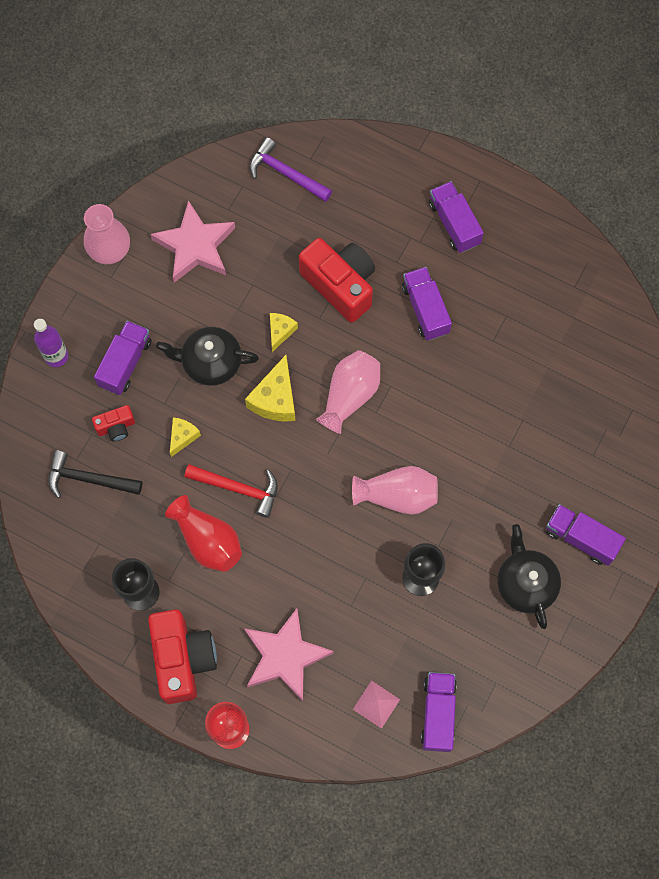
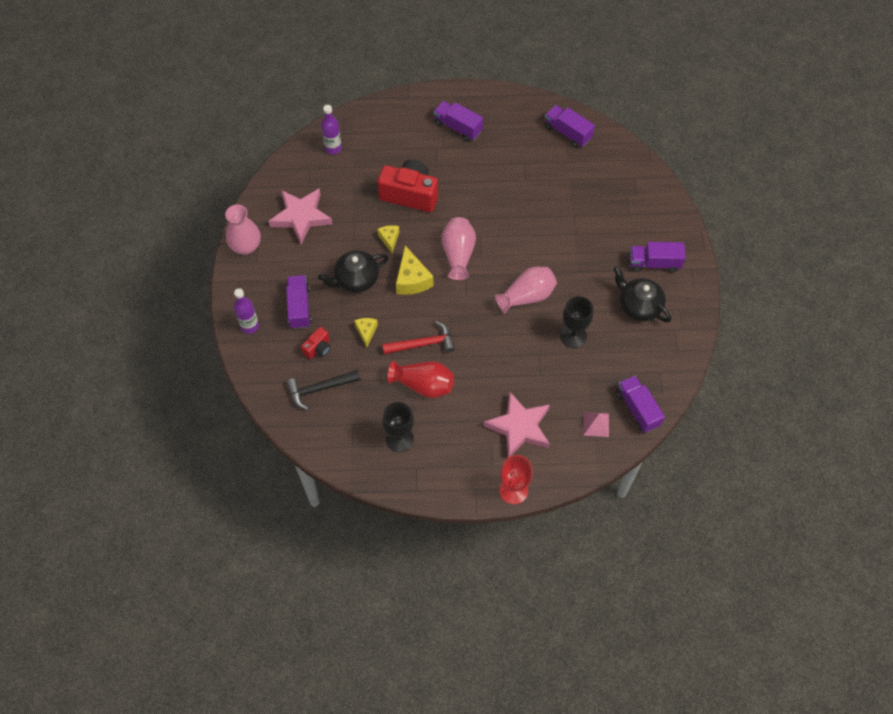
camera: 30 degrees left, 10 degrees down
red camera [148,609,217,704] -> none
purple hammer [249,137,332,202] -> purple bottle [321,105,342,154]
purple truck [402,267,452,340] -> purple truck moved to [545,105,595,148]

